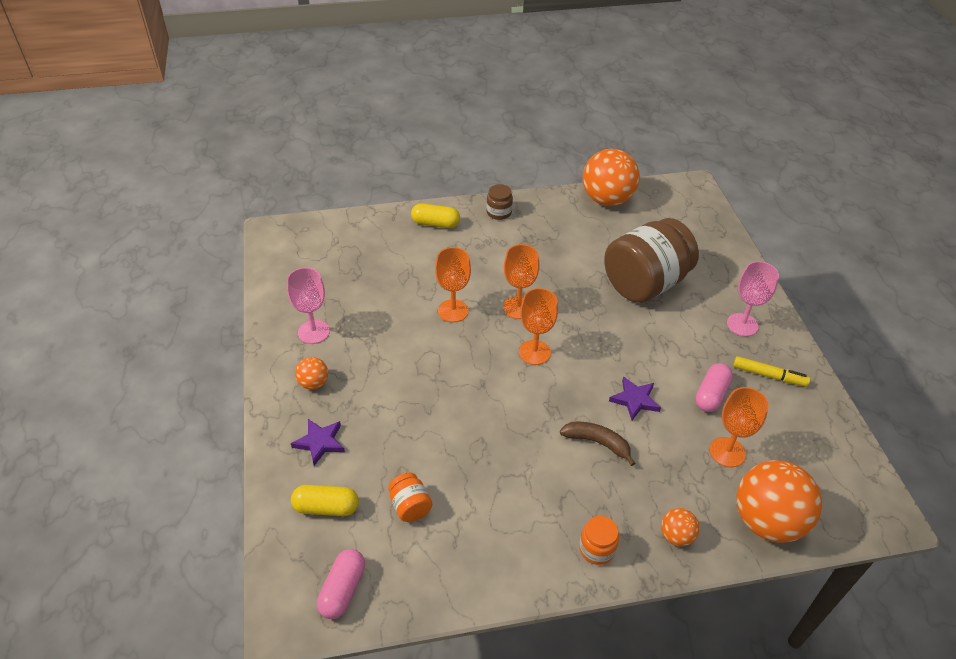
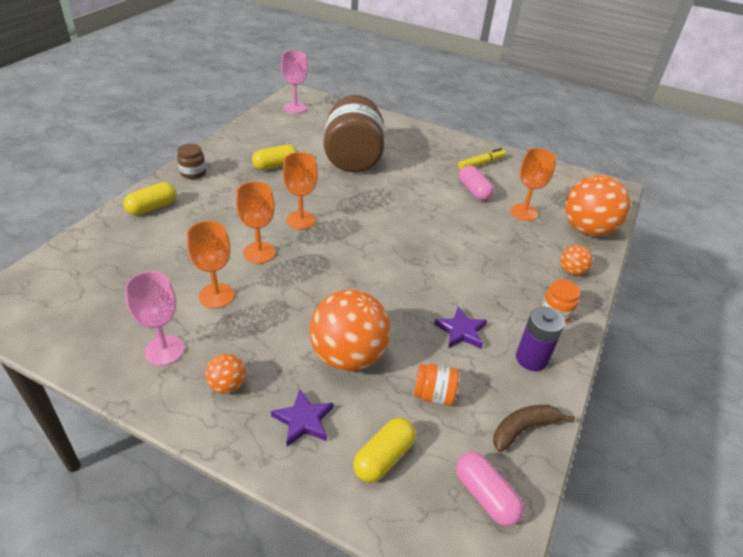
camera: 55 degrees left, 5 degrees down
orange goblet [519,288,558,365] -> orange goblet moved to [187,221,234,308]
brown banana [560,422,635,466] -> brown banana moved to [493,405,575,452]
orange ball [583,149,640,206] -> orange ball moved to [309,290,391,371]
purple star [609,376,661,420] -> purple star moved to [434,306,487,349]
pink goblet [727,261,779,336] -> pink goblet moved to [281,51,308,113]
none -> yellow capsule [252,145,298,170]
none -> purple battery [516,307,565,371]

